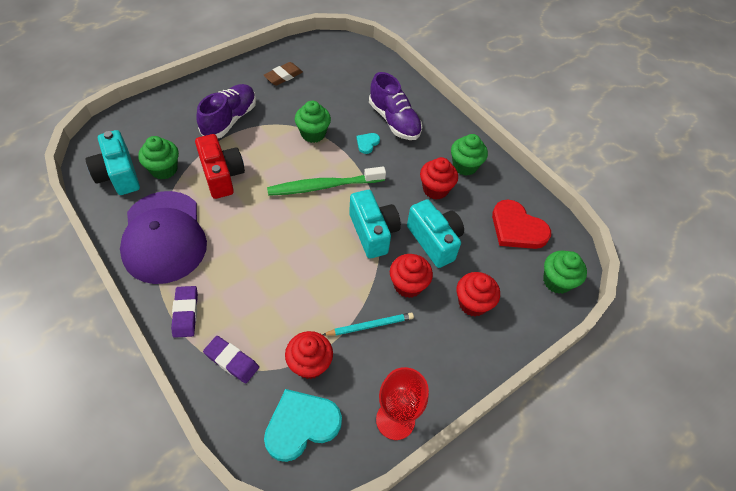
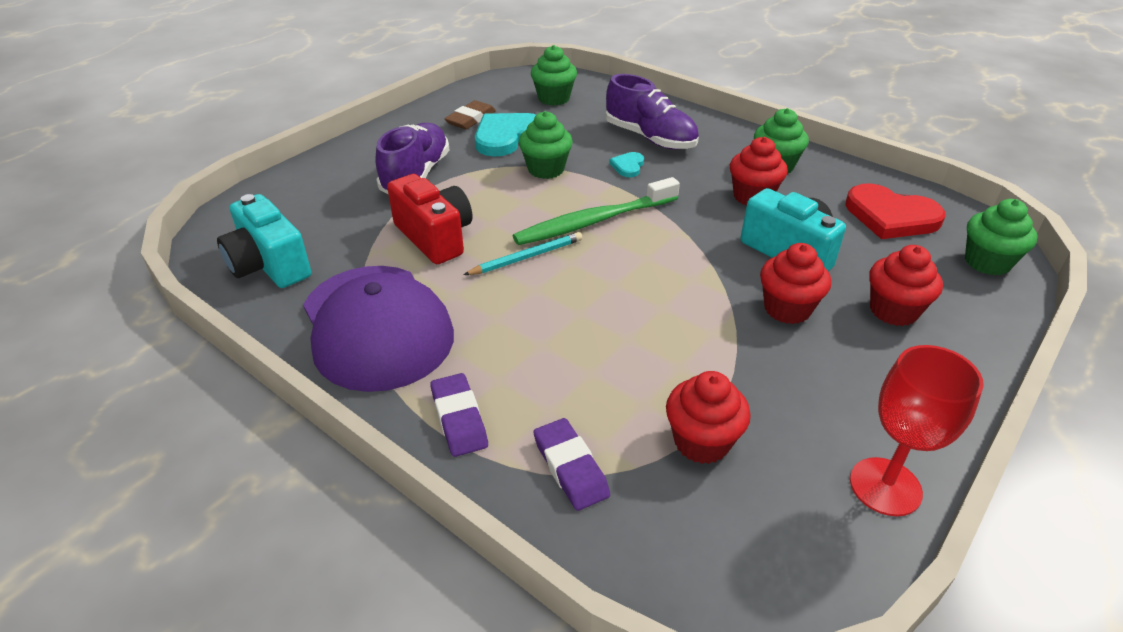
camera: 10 degrees left, 15 degrees down
green cupcake [138,136,179,179] -> green cupcake moved to [531,45,577,106]
purple eraser [203,336,259,383] -> purple eraser turned 45 degrees clockwise [533,418,610,511]
turquoise heart [264,389,342,462] -> turquoise heart moved to [475,113,536,157]
turquoise pencil [323,312,414,336] -> turquoise pencil moved to [463,232,582,275]
turquoise camera [349,190,401,259] -> none

